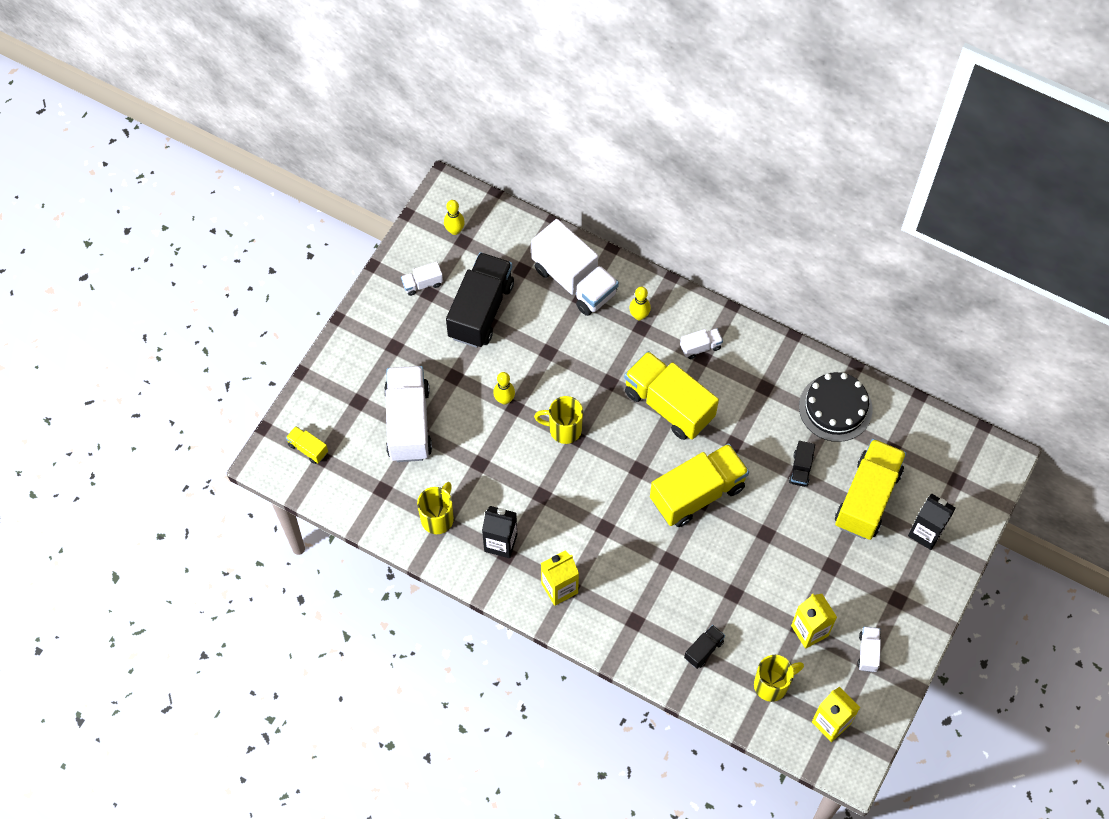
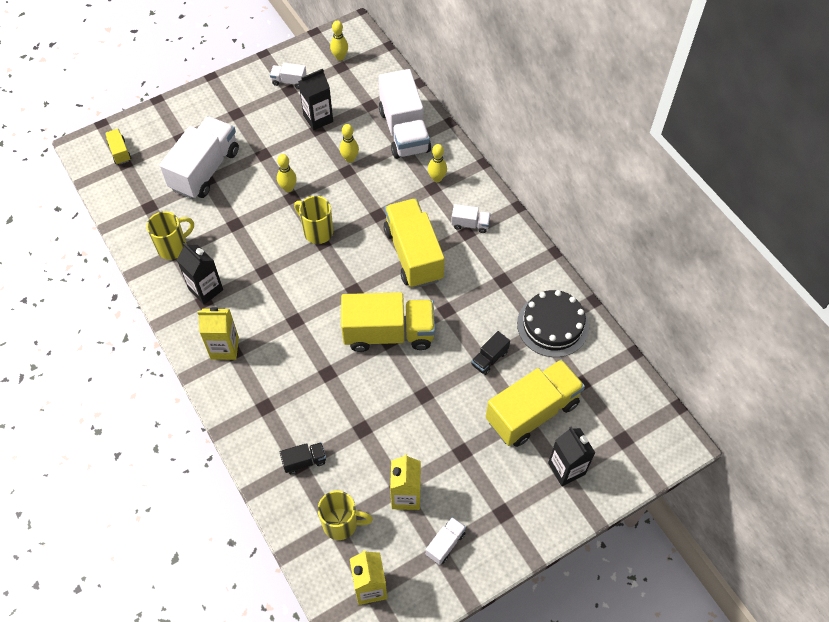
camera: 30 degrees right, 5 degrees down
black truck [446,252,514,348] -> black carton [298,69,333,130]
none -> yellow bowling pin [340,124,359,163]

